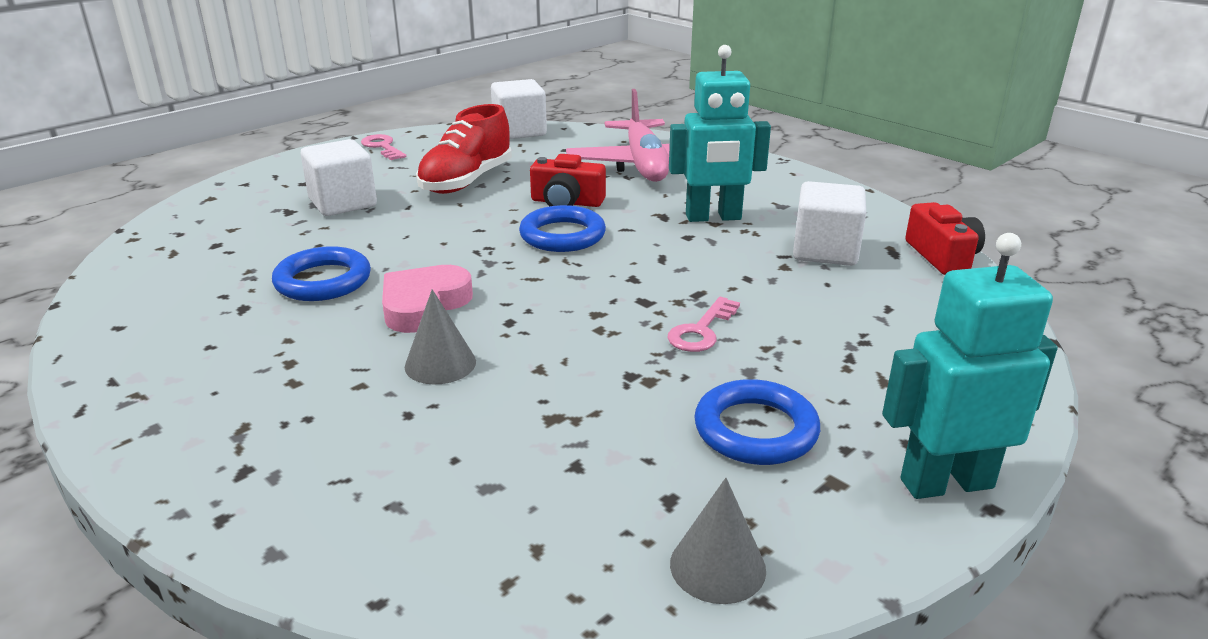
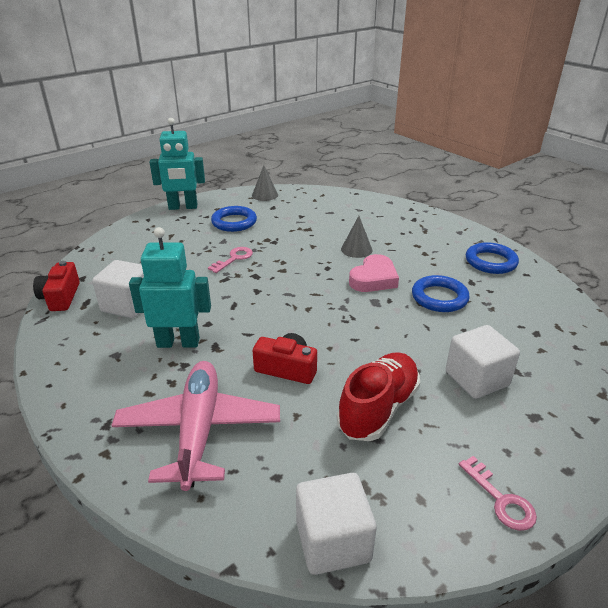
camera: 175 degrees left, 5 degrees up
blue ring [519,205,606,252] -> blue ring moved to [466,242,519,274]

